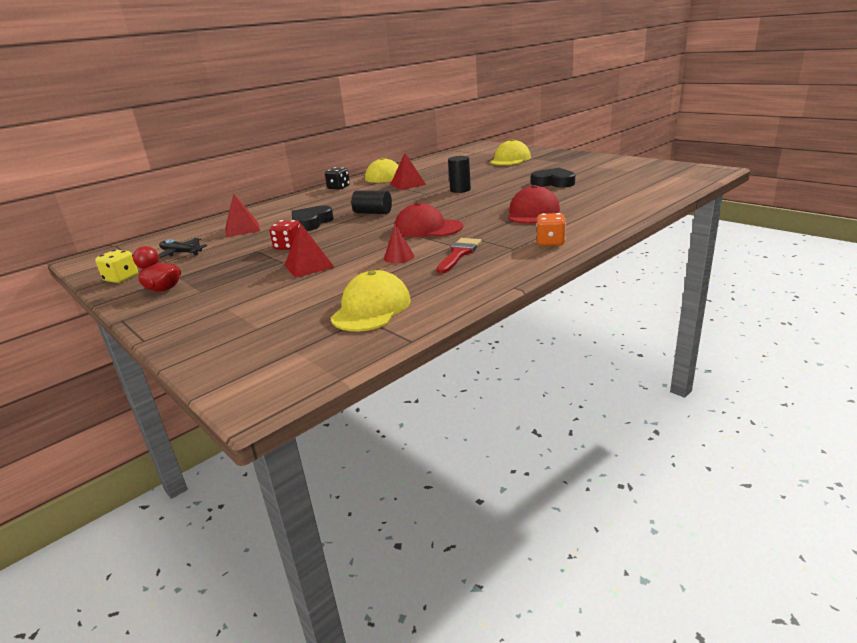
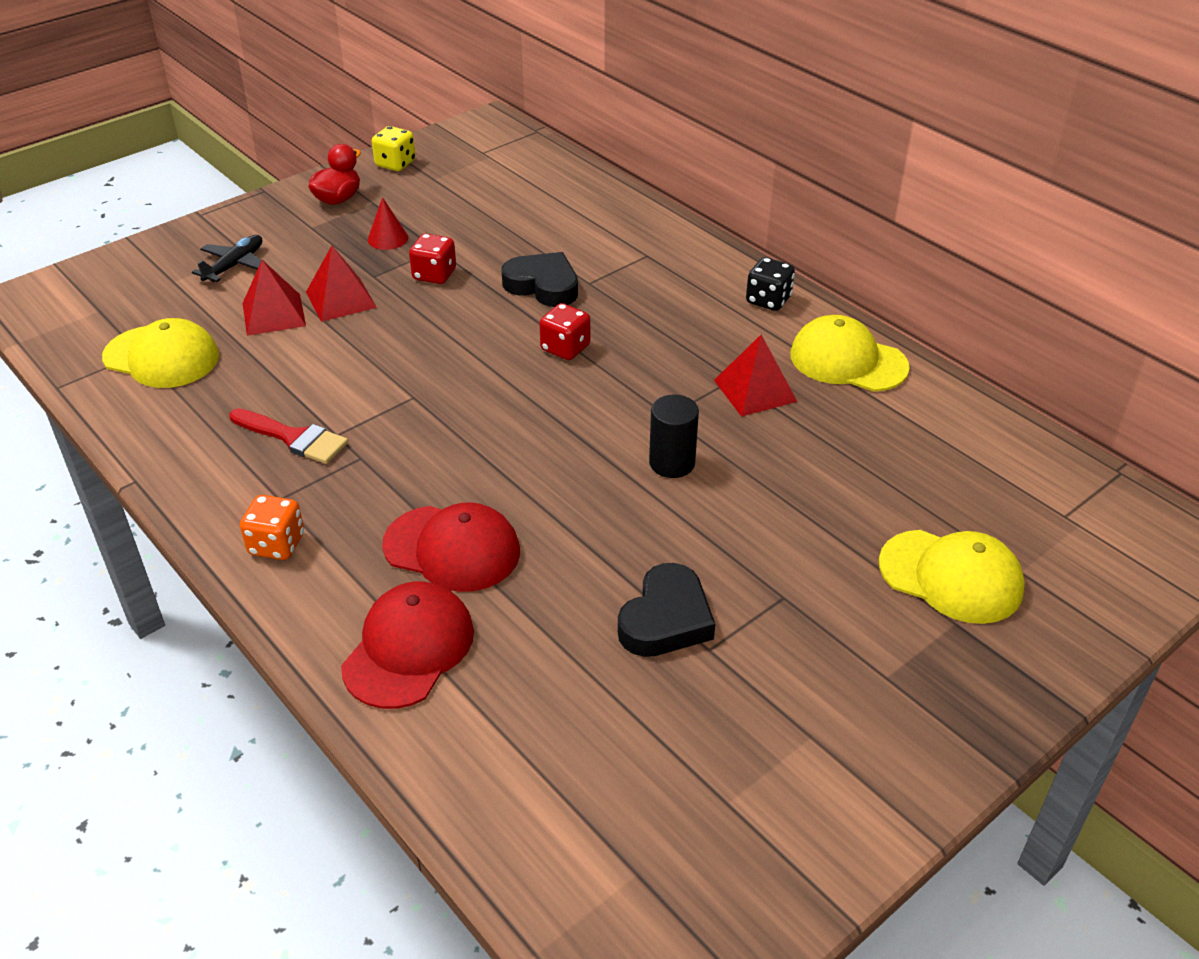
camera: 90 degrees right, 15 degrees up
black plane [158,238,207,258] -> black plane moved to [192,235,263,282]
red pyramid [225,193,260,237] -> red pyramid moved to [243,260,306,336]
black cylinder [351,190,392,214] -> red dice [539,303,591,360]
red cone [384,224,415,263] -> red cone moved to [368,197,409,250]
red cap [394,202,463,237] -> red cap moved to [341,581,474,709]

